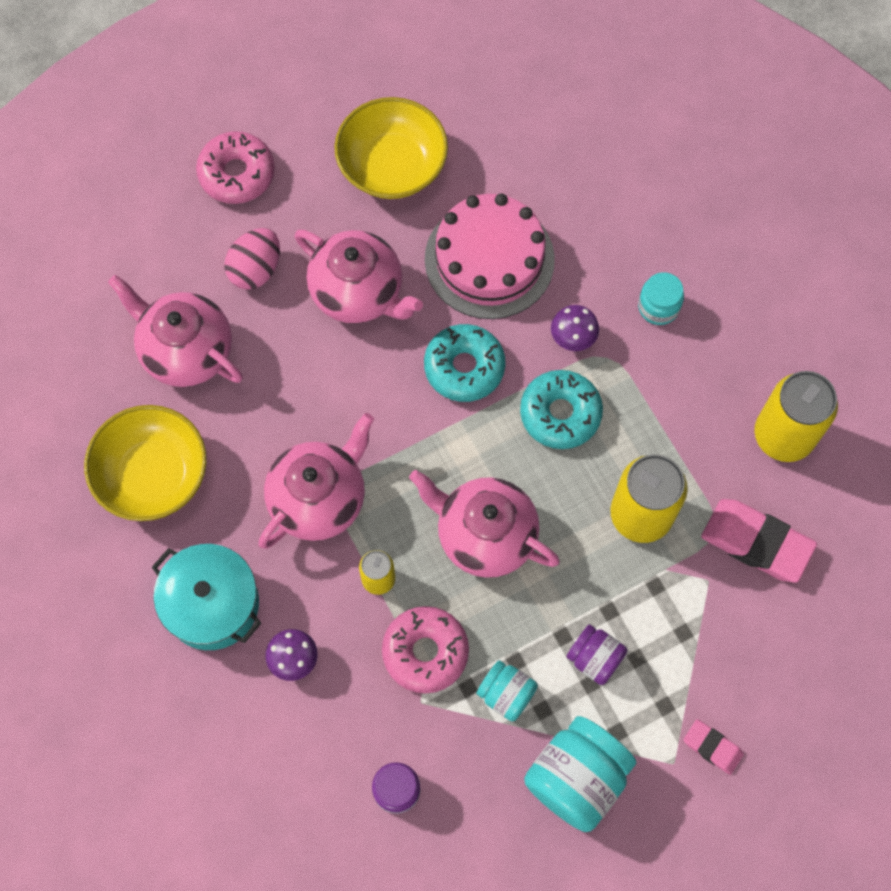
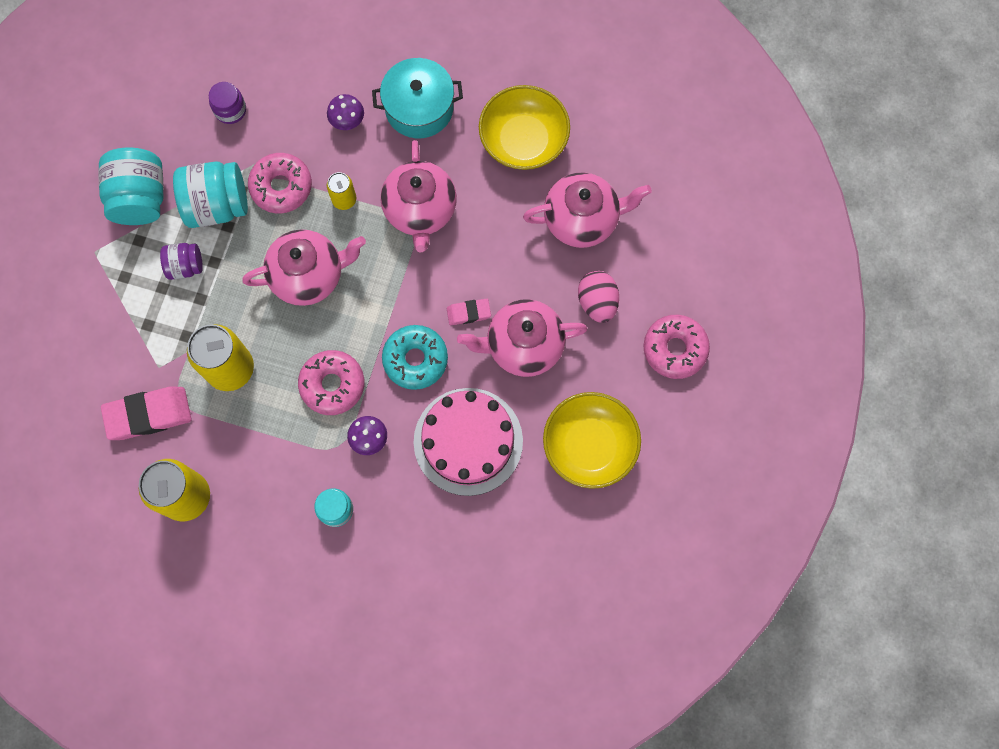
camera: 135 degrees right, 5 degrees up
turquoise jar [477,660,538,721] -> turquoise jar [173,161,248,228], size x1.78
turquoise donut [520,370,603,449] -> pink donut [298,350,364,415]
pink eraser [683,719,744,775] -> pink eraser moved to [447,299,491,325]

